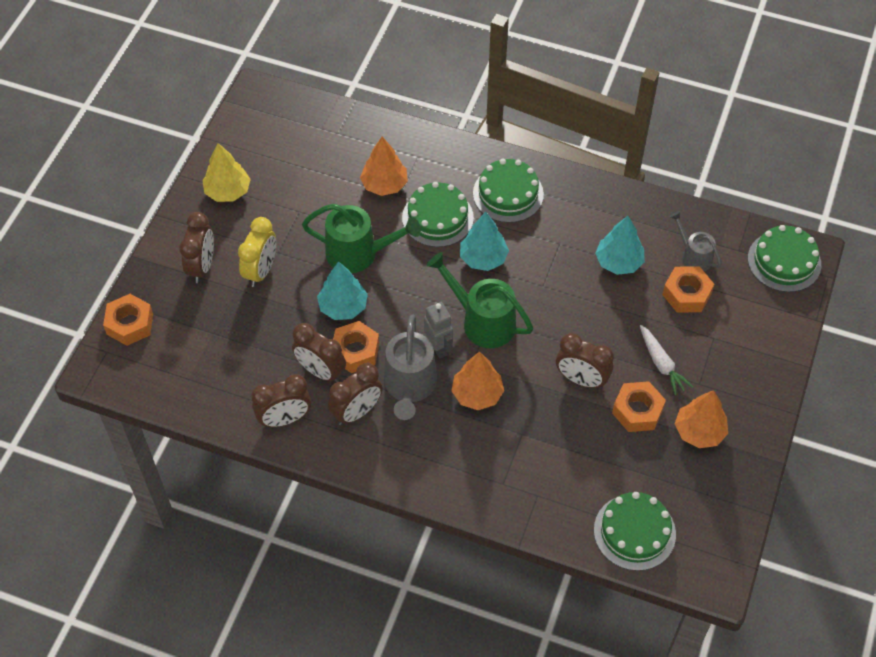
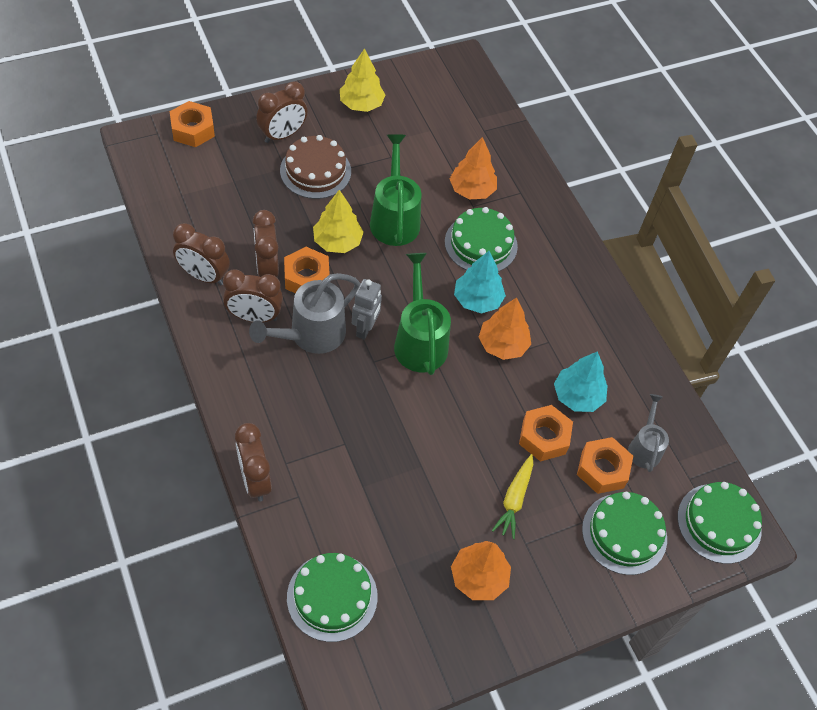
camera: 40 degrees right, 0 degrees up
yellow clock [238,217,276,287] -> brown cake [280,135,351,199]
green watering can [302,204,421,273] -> green watering can turned 150 degrees counterclockwise [370,134,422,246]
turquoise tree [317,261,368,320] -> yellow tree [313,190,364,253]
orange tree [451,351,504,410] -> orange tree moved to [479,297,531,360]
green cake [473,159,544,223] -> green cake moved to [582,492,667,575]
brown clock [556,333,614,389] -> brown clock moved to [235,423,272,502]
orange nut [612,381,666,432] -> orange nut moved to [519,405,573,461]
white carrot [640,325,693,396] -> yellow carrot [492,454,533,539]

